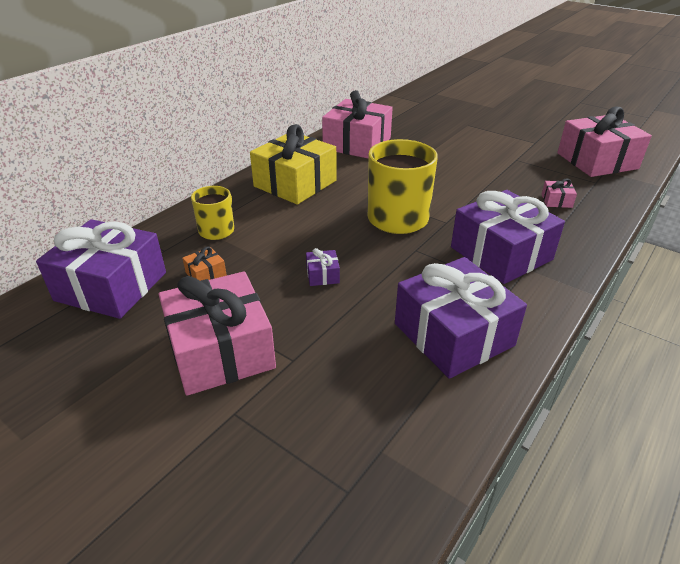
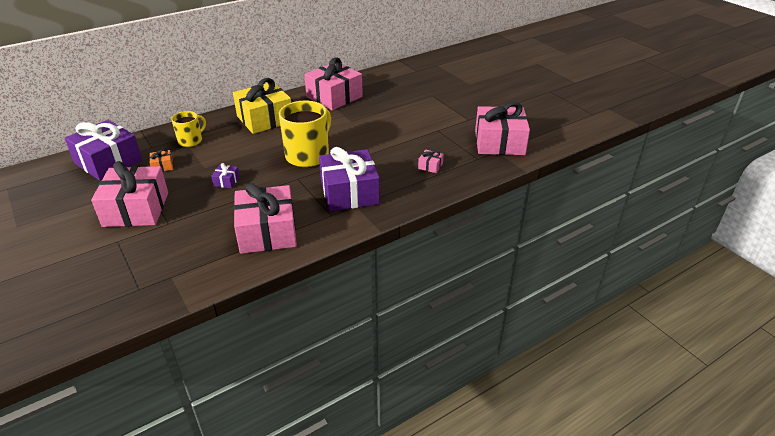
camera: 20 degrees right, 0 degrees up
purple gift [395,257,527,379] -> pink gift [234,183,297,254]

